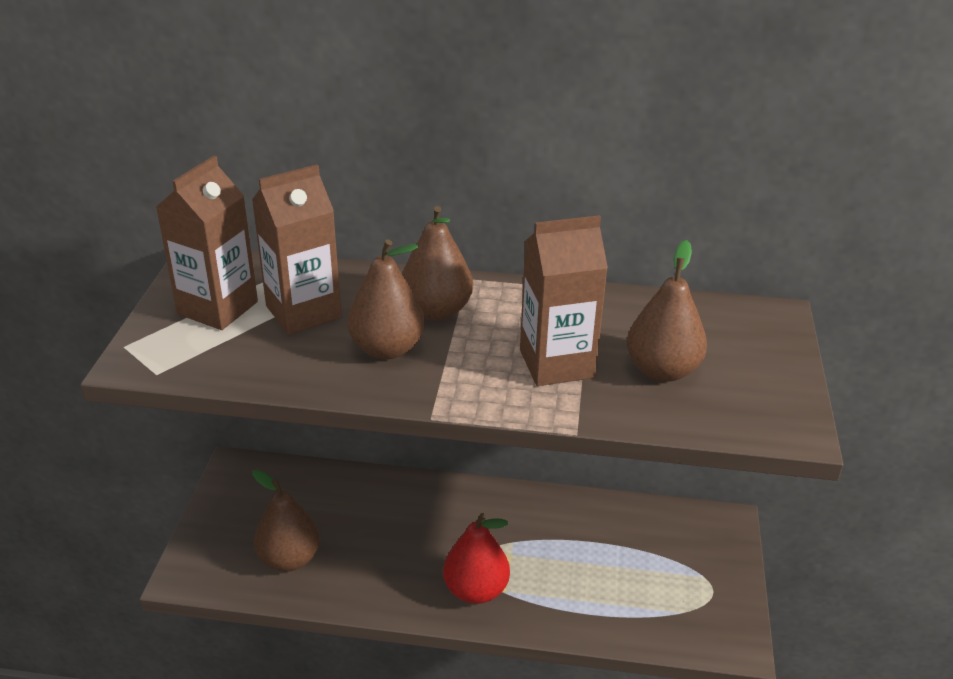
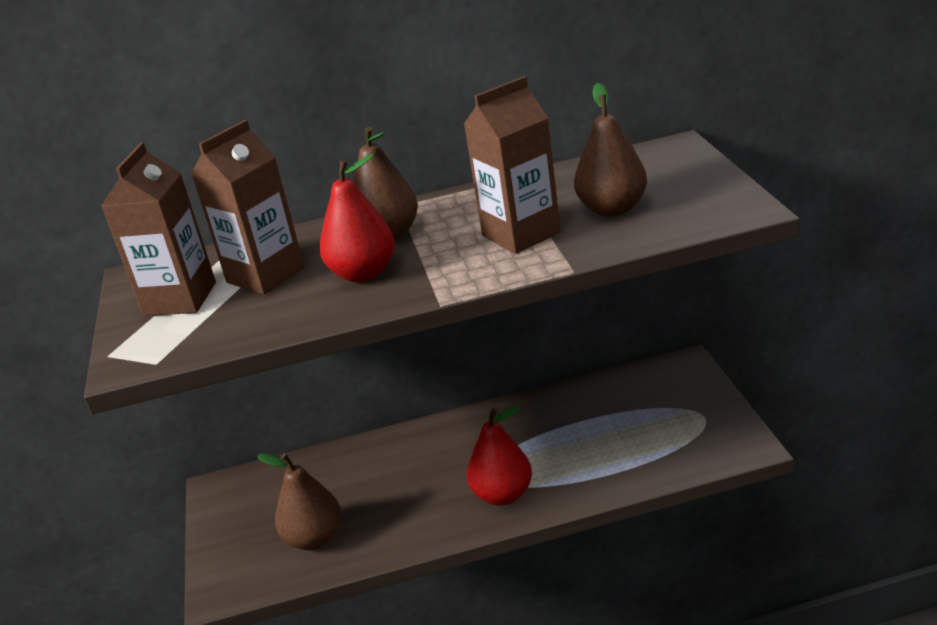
camera: 15 degrees left, 5 degrees down
brown pear [347,239,425,359] -> red pear [320,154,395,282]

